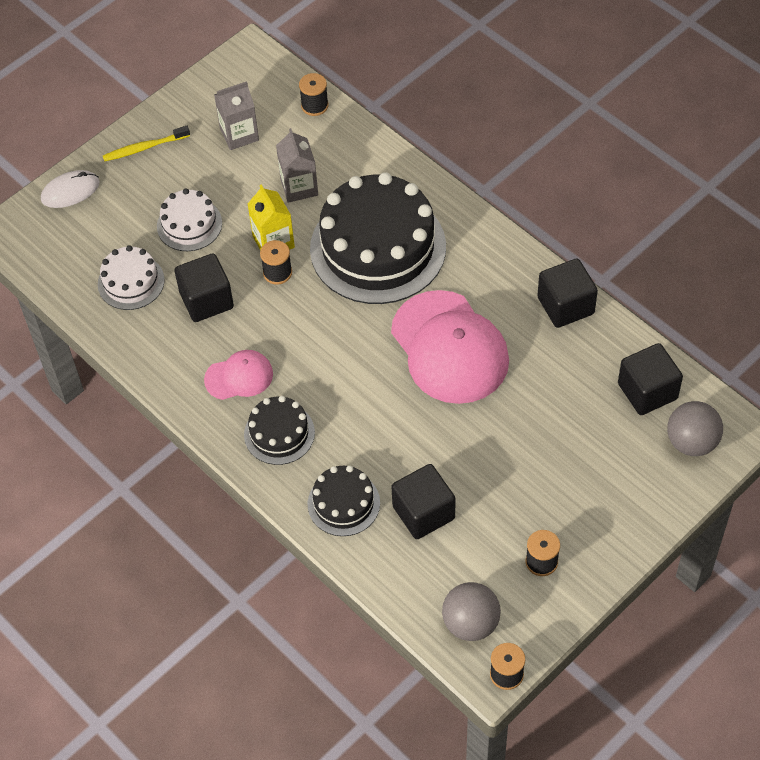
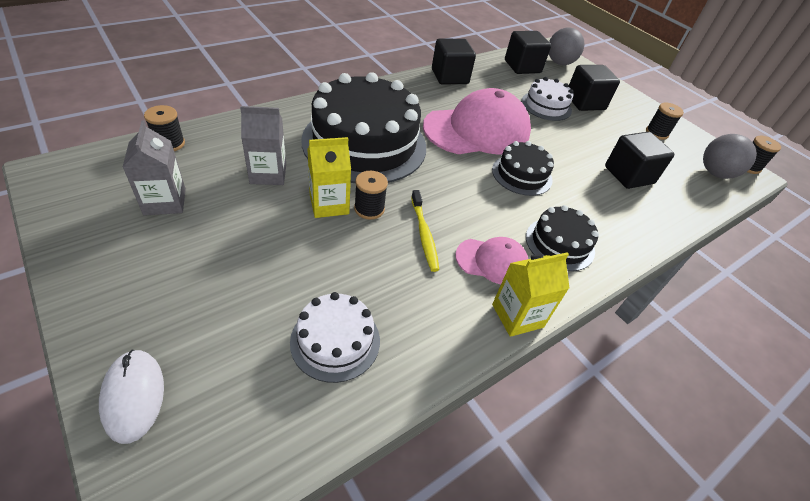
camera: 90 degrees left, 10 degrees down
yellow toothbrush [103,126,190,162] -> yellow toothbrush moved to [411,190,439,272]
white cake [157,189,222,251] -> white cake moved to [521,77,574,121]
black cube [174,253,234,322] -> black cube moved to [569,65,620,111]
pink cap [204,350,273,400] -> pink cap turned 105 degrees clockwise [455,237,528,284]
black cake [308,465,380,536] -> black cake moved to [492,141,554,196]
none -> yellow carton [492,252,569,337]

